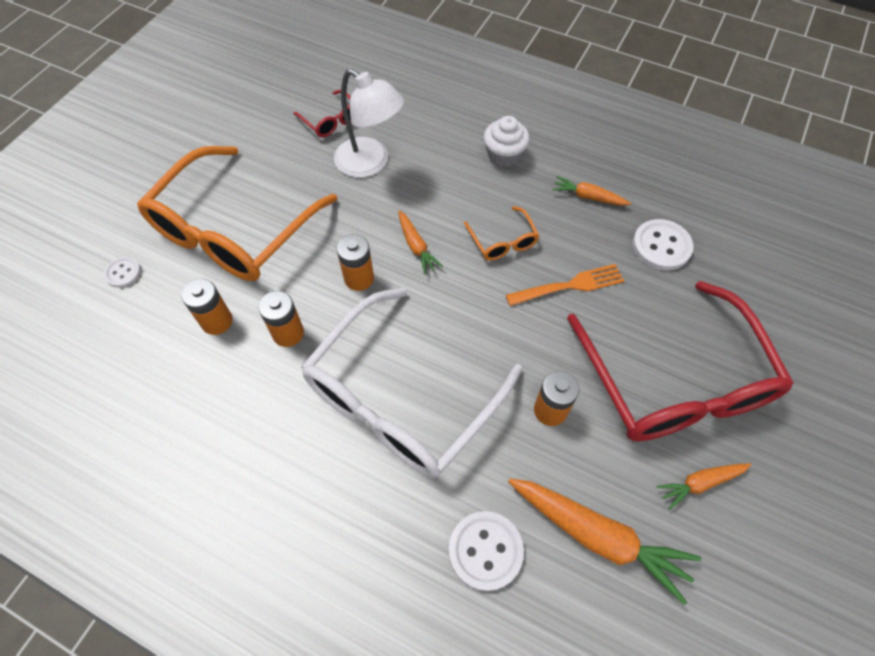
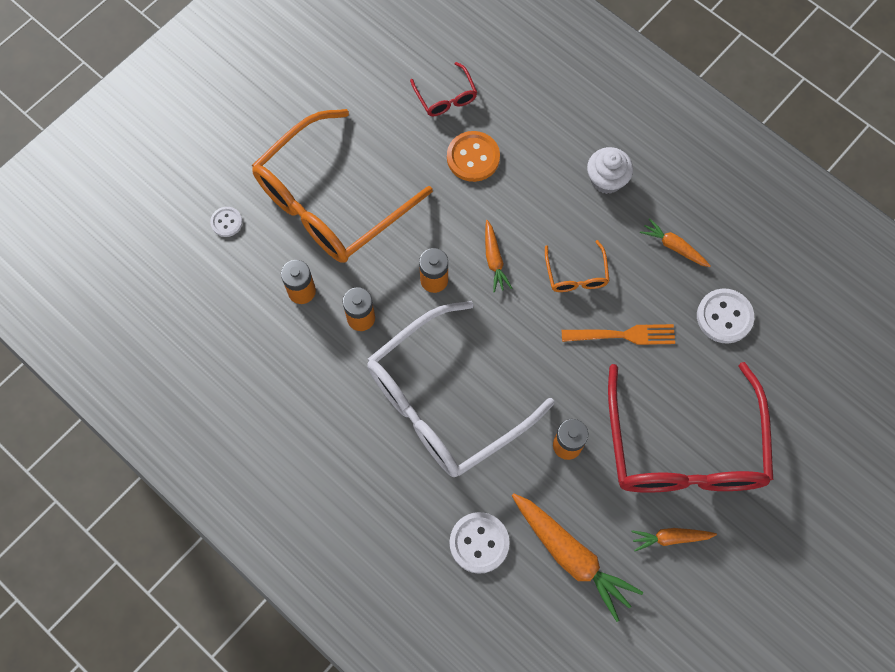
camera: 15 degrees right, 10 degrees up
white lamp [334,69,404,178] -> orange button [447,131,500,182]

